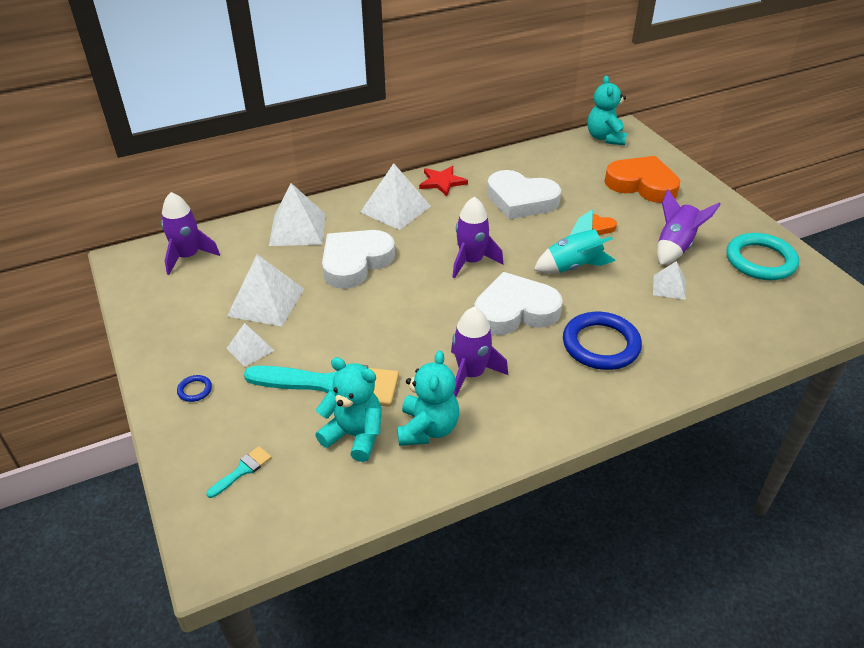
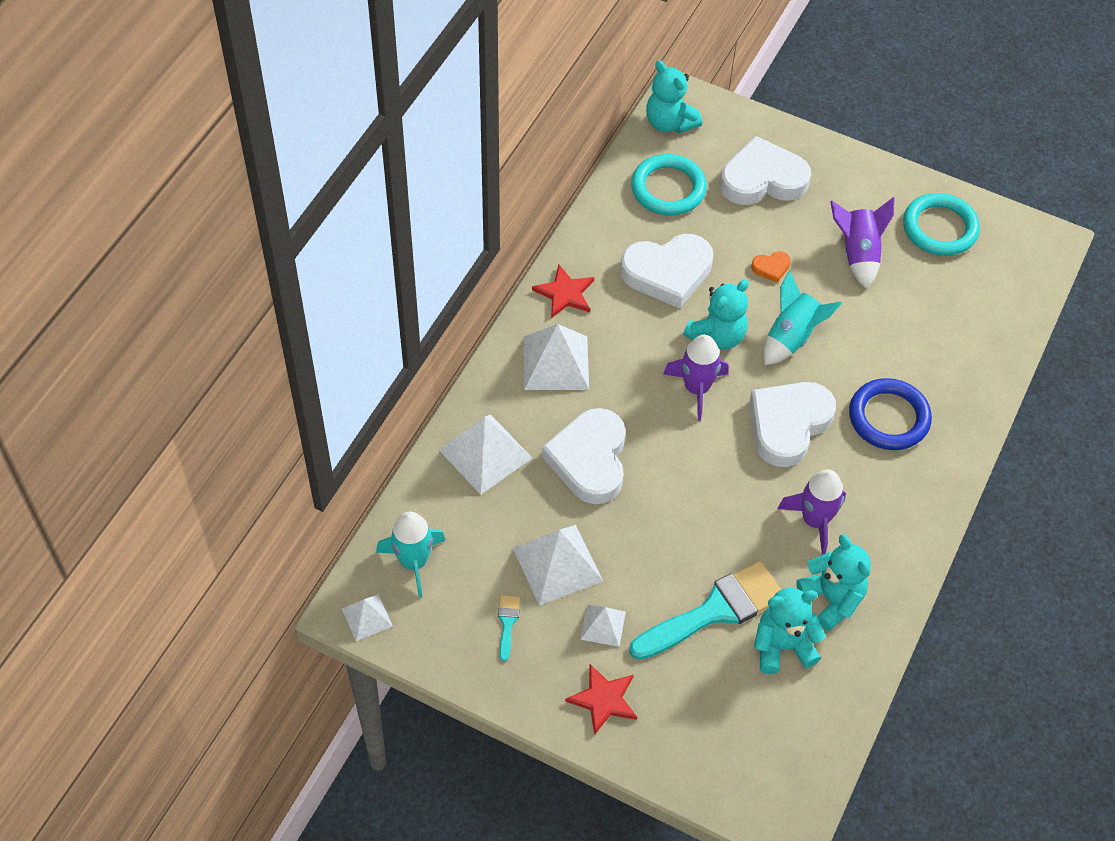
camera: 40 degrees left, 15 degrees up
purple rocket [161,192,220,275] -> turquoise rocket [376,512,445,598]
blue ring [177,375,212,402] -> red star [565,664,637,735]
turquoise brush [206,446,272,498] -> turquoise brush moved to [498,595,520,662]
orange heart [605,156,680,203] -> white heart [720,136,811,205]
white pyramid [653,261,686,300] -> white pyramid moved to [342,594,393,641]
none -> turquoise ring [631,154,707,216]
none -> turquoise teddy bear [683,280,749,350]

